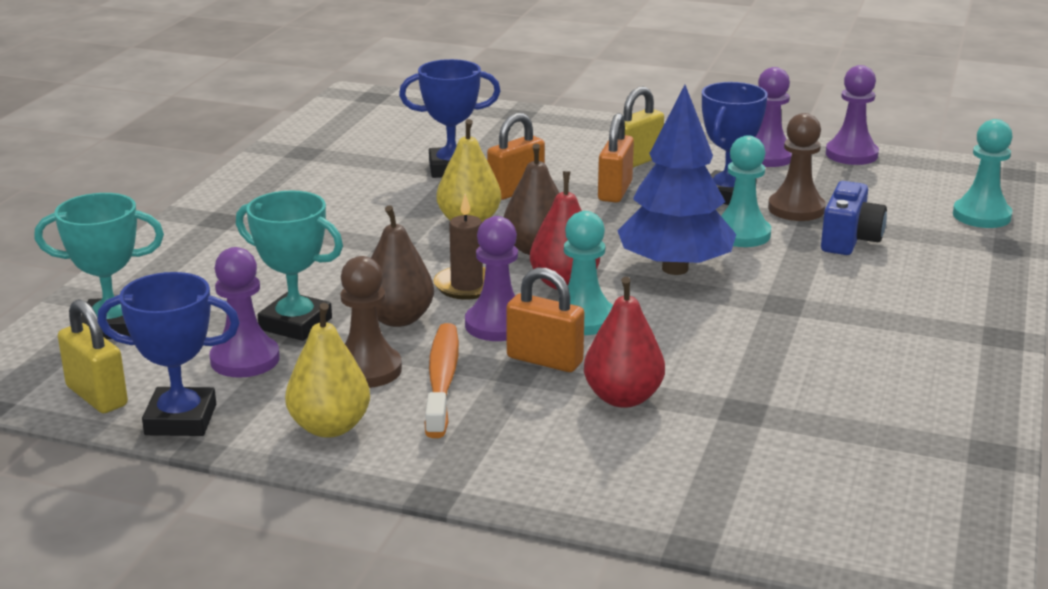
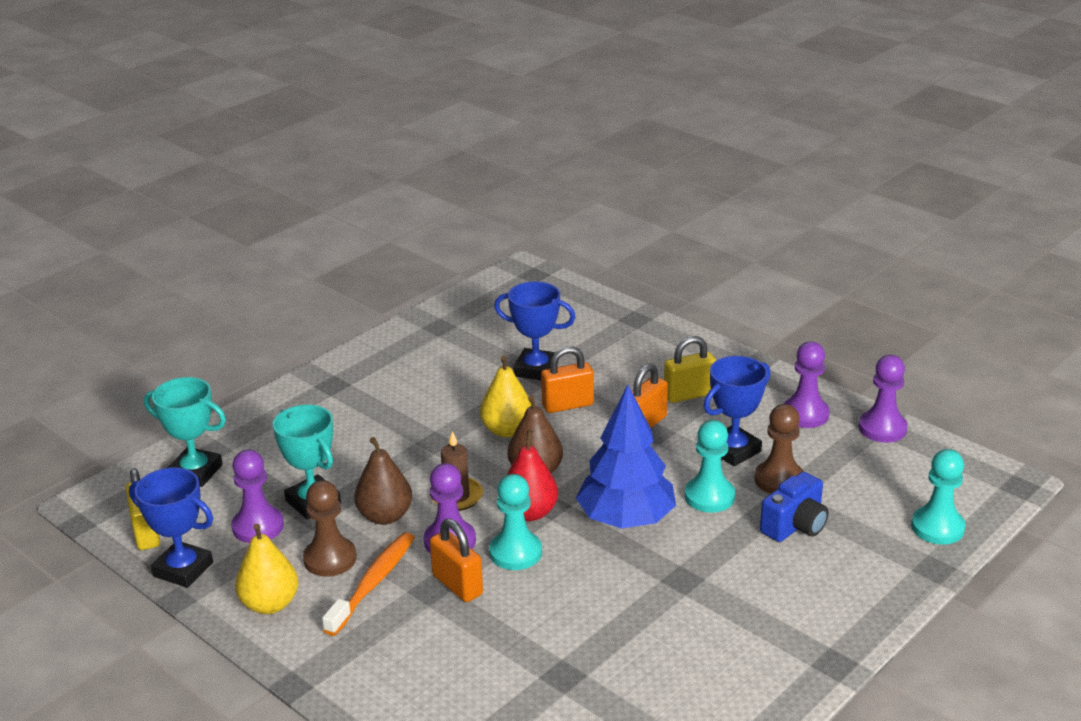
camera: 25 degrees right, 5 degrees up
red pear [584,277,665,408] -> none

